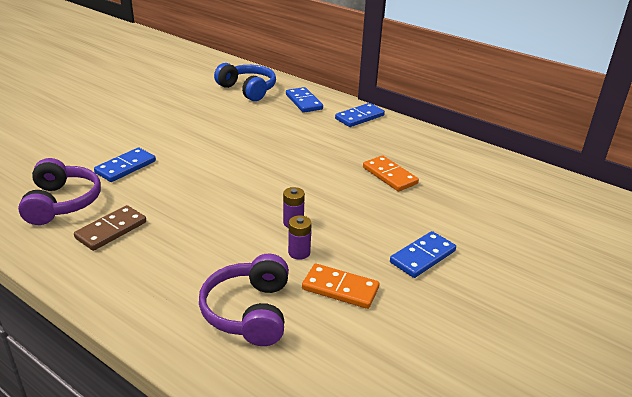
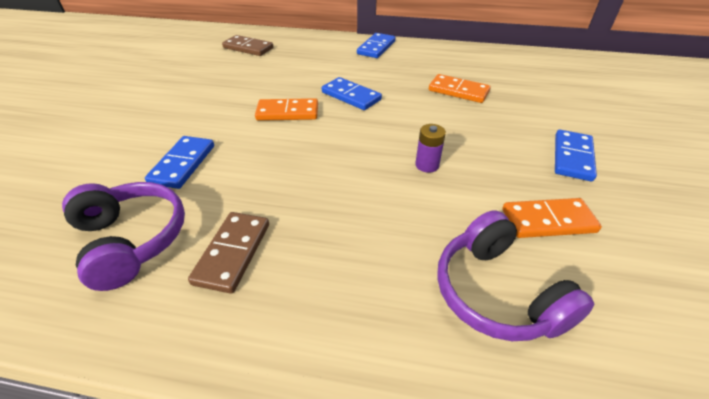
camera: 25 degrees left, 10 degrees up
blue headphones [214,63,276,101] -> brown domino [222,35,273,56]
blue domino [286,87,323,113] -> blue domino moved to [322,77,382,110]
purple battery [288,215,312,260] -> none
none -> orange domino [255,98,318,121]

